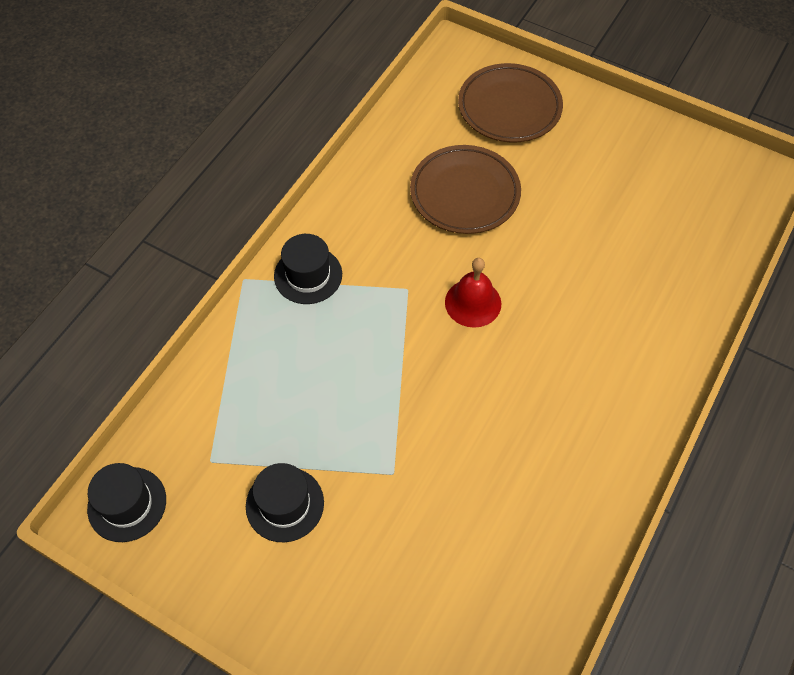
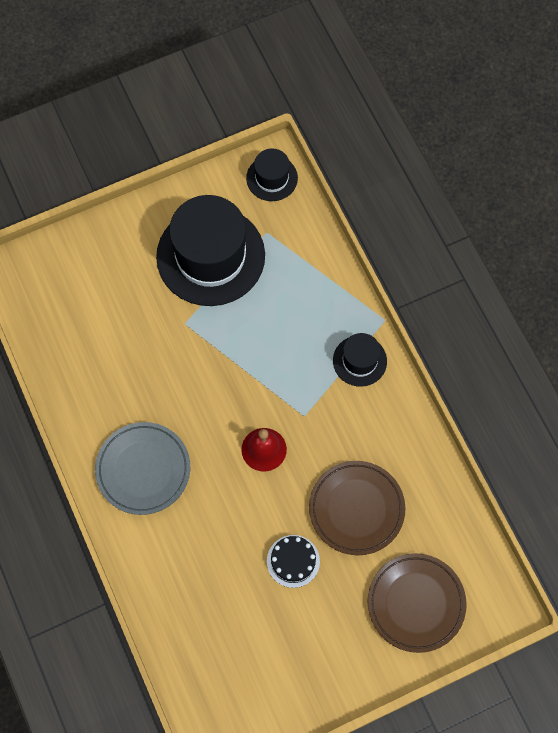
camera: 125 degrees right, 10 degrees up
black hat [246,463,324,542] -> black hat [156,195,265,306], size x2.06
none -> grey plate [95,422,190,515]
none -> black cake [267,535,320,588]

